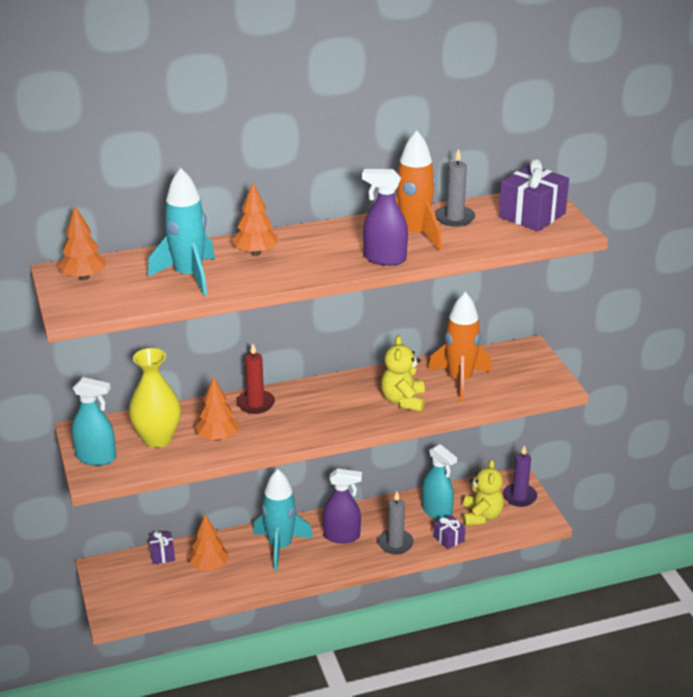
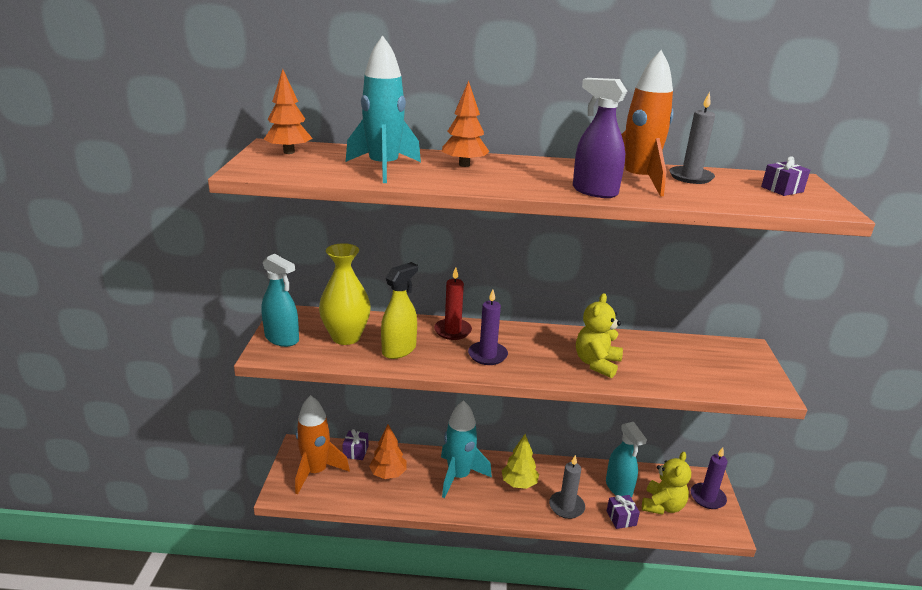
camera: 20 degrees right, 5 degrees down
orange tree [195,376,238,441] -> yellow spray bottle [381,262,418,359]
purple spray bottle [323,469,362,543] -> yellow tree [502,434,539,489]
orange rocket [428,292,491,402] -> orange rocket moved to [295,395,350,494]
purple gift [499,159,569,231] -> purple gift [761,156,810,196], size x0.52
none -> purple candle [468,289,508,365]

